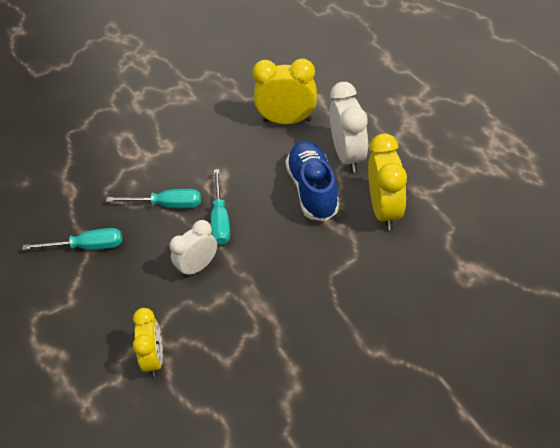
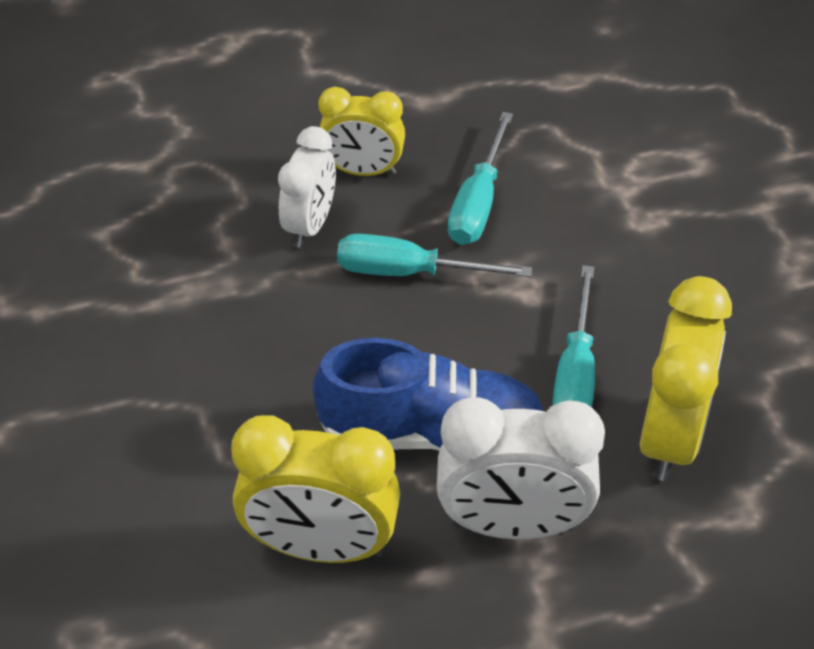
camera: 100 degrees right, 0 degrees up
turquoise screwdriver [22,228,123,250] -> turquoise screwdriver moved to [552,265,595,407]
yellow clock [133,308,163,377] -> yellow clock moved to [319,87,405,176]
white clock [170,220,217,278] -> white clock turned 45 degrees clockwise [278,126,336,248]

